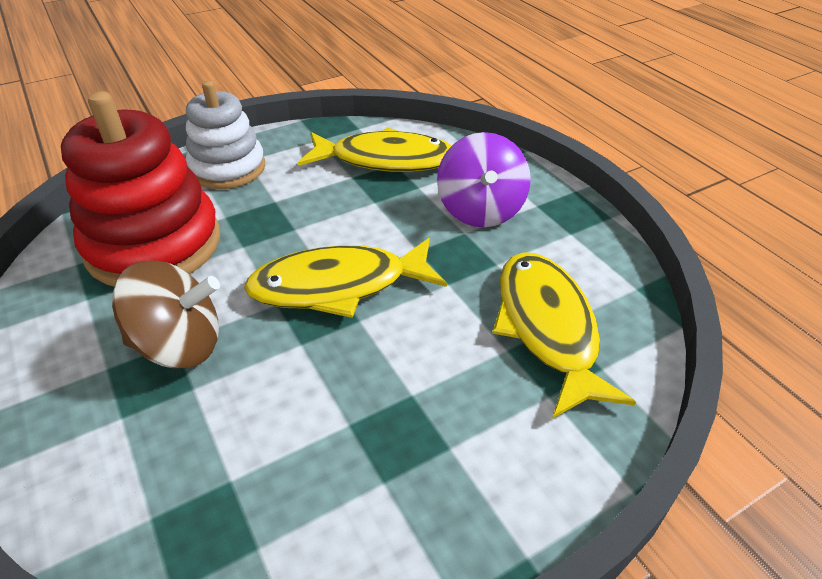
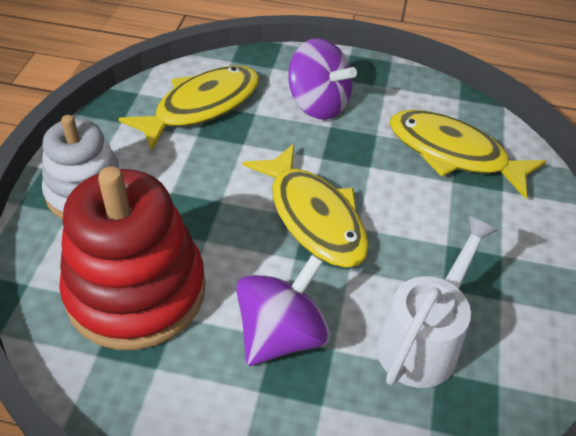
camera: 50 degrees left, 5 degrees up
brown spinning top [112,260,220,368] -> purple spinning top [236,255,331,366]
yellow fish [244,238,447,318] -> yellow fish turned 60 degrees counterclockwise [243,143,369,268]
none -> white watering can [376,216,499,388]

